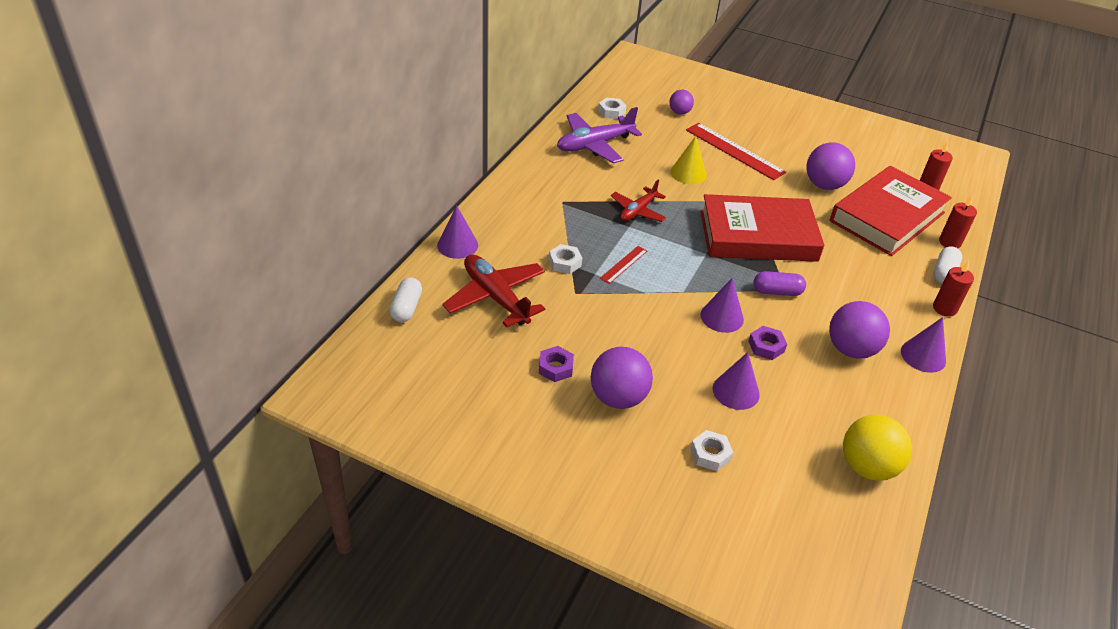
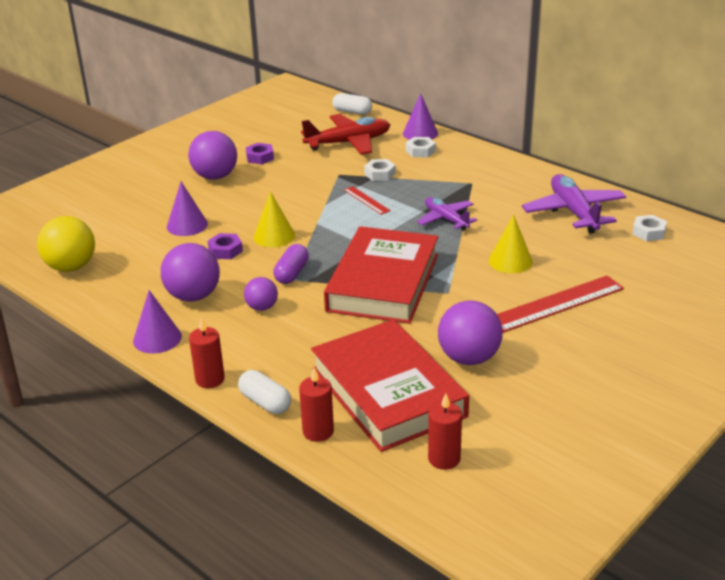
camera: 110 degrees right, 10 degrees down
red plane [611,180,666,222] -> purple plane [417,197,477,231]
purple ball [669,90,694,115] -> purple ball moved to [244,277,278,311]
white nut [690,430,733,471] -> white nut moved to [406,137,436,157]
purple cone [700,278,744,333] -> yellow cone [253,191,295,247]

